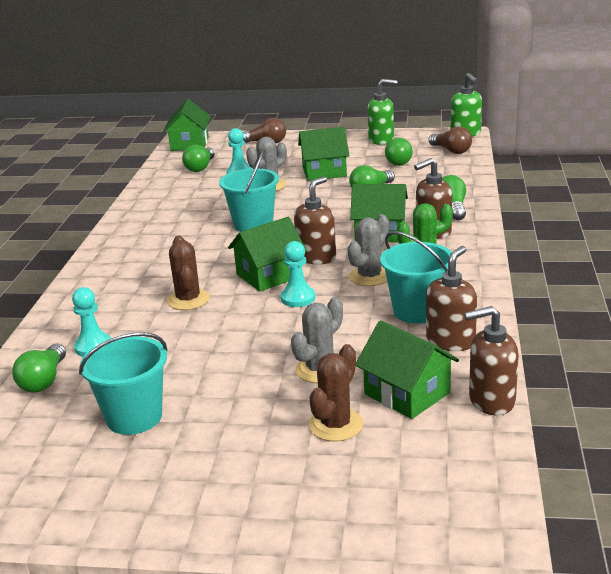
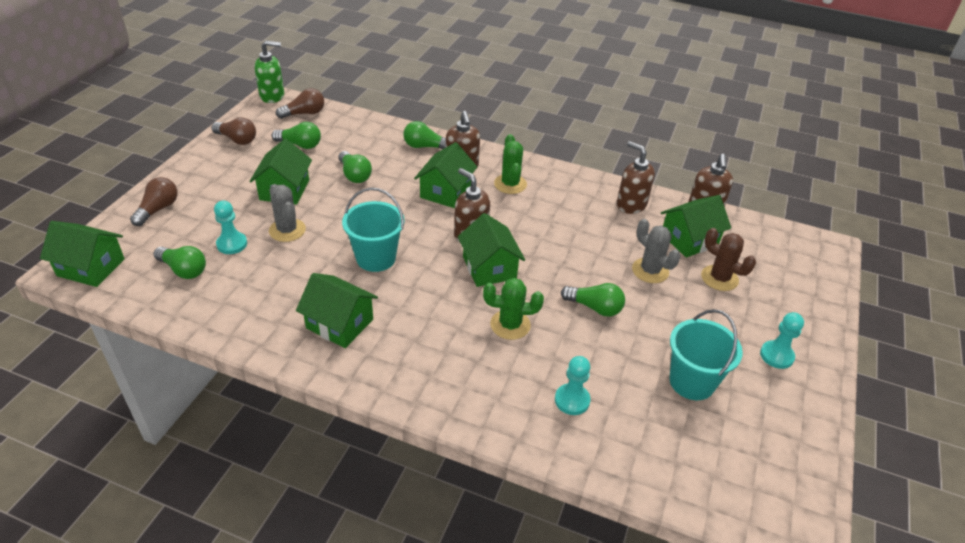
camera: 80 degrees left, 15 degrees up
green light bulb [12,343,66,393] -> green light bulb moved to [561,283,625,317]
brown cactus [167,236,210,310] -> green cactus [483,278,544,340]
turquoise pawn [281,241,315,307] -> turquoise pawn moved to [760,312,804,369]
grey cactus [348,214,389,286] -> none
green soap dispenser [368,79,397,145] -> brown light bulb [212,118,256,145]
turquoise bucket [380,231,451,324] -> none
none -> green house [296,273,378,348]

